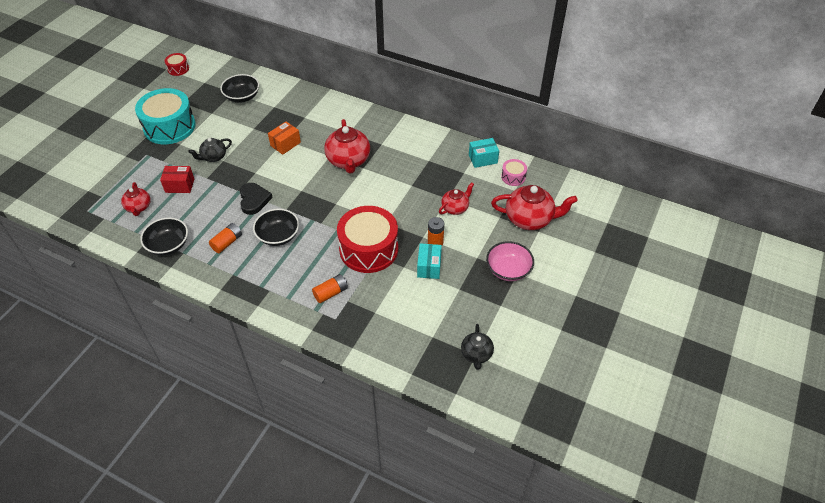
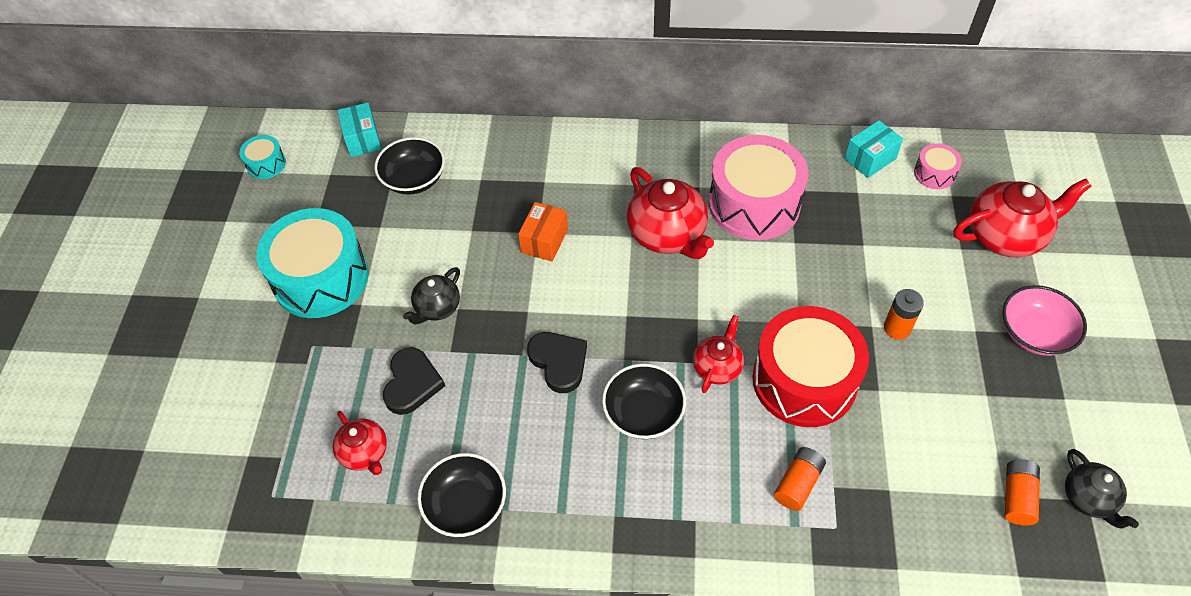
camera: 20 degrees left, 5 degrees up
red box [160,166,194,193] -> black heart [383,347,445,415]
red drum [165,53,189,76] -> turquoise drum [239,135,286,179]
orange battery [209,223,242,253] -> orange battery moved to [1005,459,1040,526]
turquoise box [417,243,442,279] -> turquoise box moved to [337,103,382,157]
red teapot [439,182,474,215] -> red teapot moved to [693,315,744,393]
none -> pink drum [709,135,808,240]

